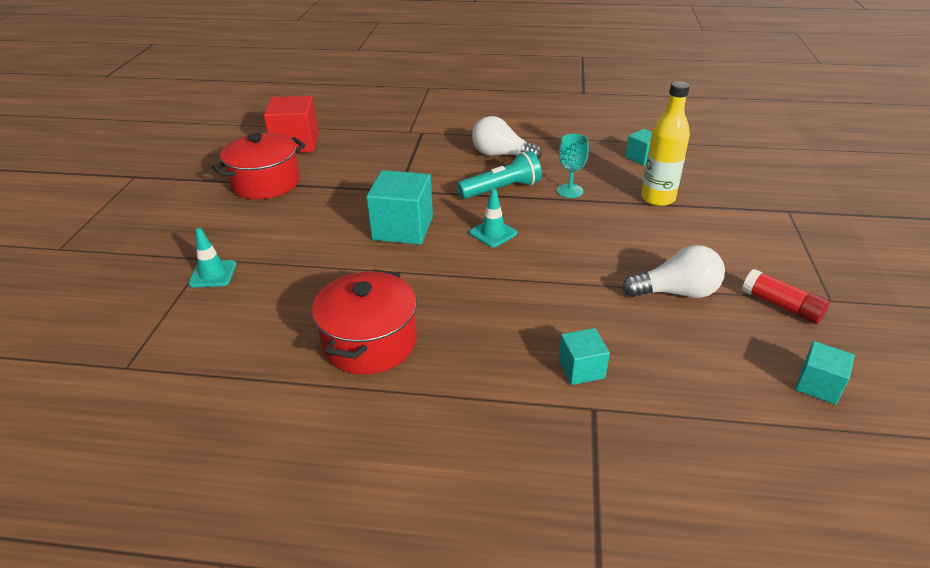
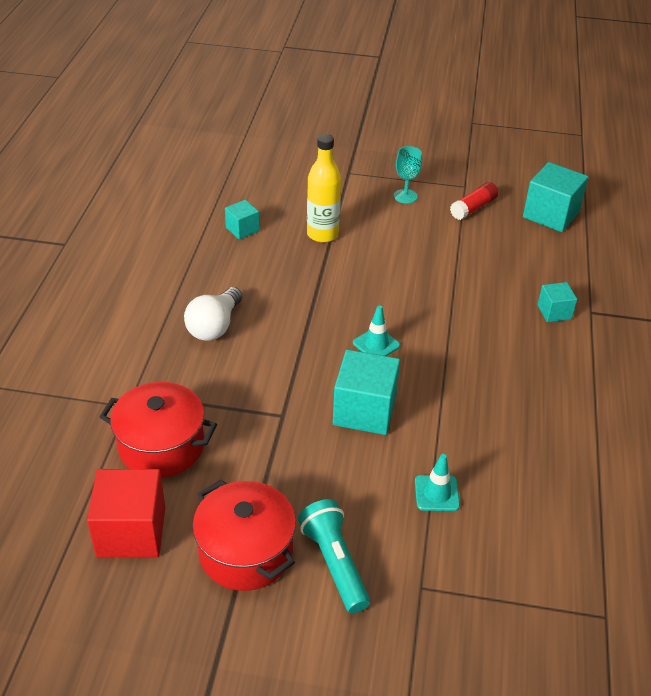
camera: 90 degrees left, 5 degrees up
turquoise traffic cone [188,228,236,287] -> turquoise traffic cone moved to [415,454,460,511]
red pot [312,269,417,374] -> red pot moved to [99,382,217,478]
turquoise flashlight [457,151,542,199] -> turquoise flashlight moved to [298,499,370,613]
turquoise goblet [557,134,589,198] -> turquoise goblet moved to [394,146,422,204]
white light bulb [622,245,725,298] -> none
turquoise cube [795,341,855,405] -> turquoise cube [523,162,588,232], size x1.82

